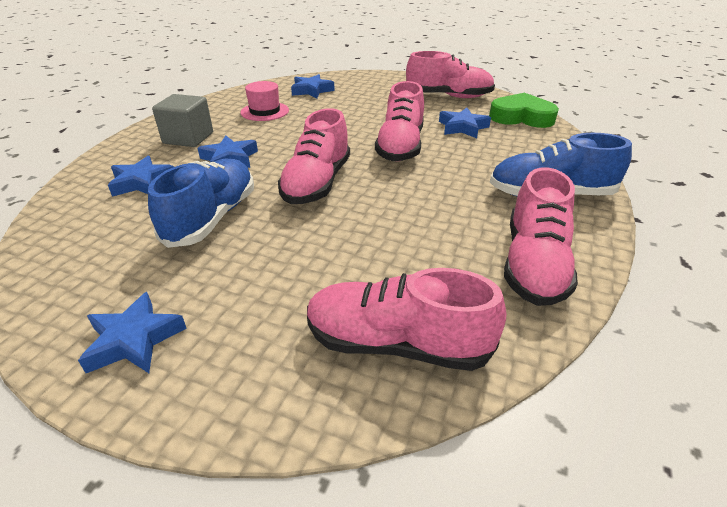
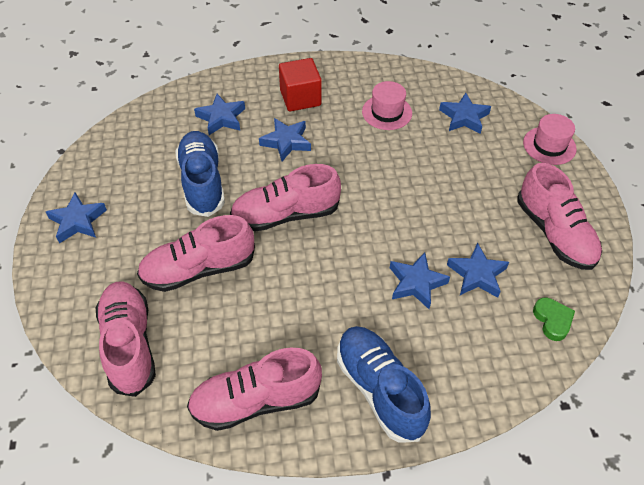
camera: 60 degrees right, 15 degrees up
blue shoe [148,159,254,248] -> blue shoe turned 90 degrees counterclockwise [175,131,225,217]
grey cube [152,94,213,147] -> red cube [279,58,322,111]
pink shoe [375,81,424,161] -> pink shoe moved to [137,215,255,292]
green heart [489,93,559,128] -> green heart [533,297,575,341], size x0.55
none -> blue star [390,252,450,309]
none -> pink hat [523,114,577,165]

